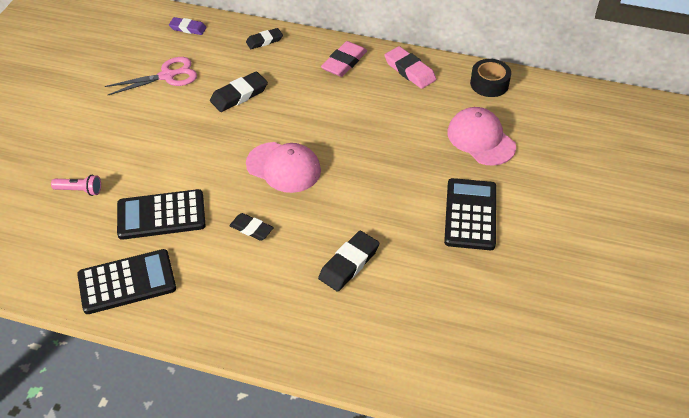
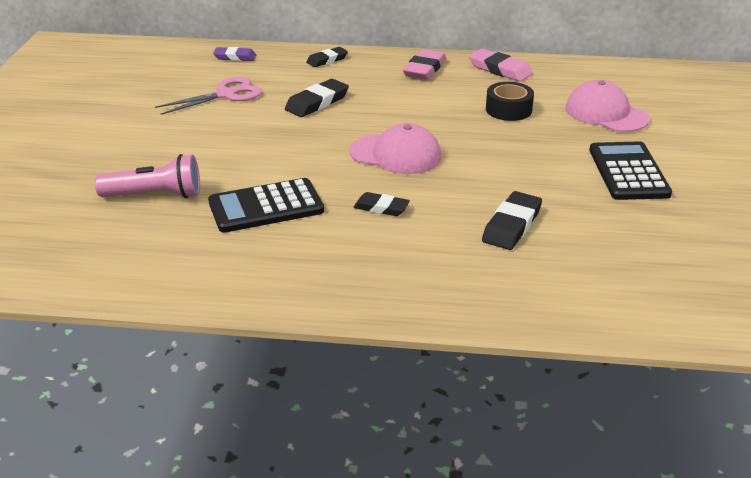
camera: 10 degrees left, 15 degrees down
pink flashlight [51,175,101,196] -> pink flashlight [95,154,200,198], size x1.68
black calculator [77,249,176,314] -> none
black tape [470,59,511,97] -> black tape moved to [486,82,534,121]

